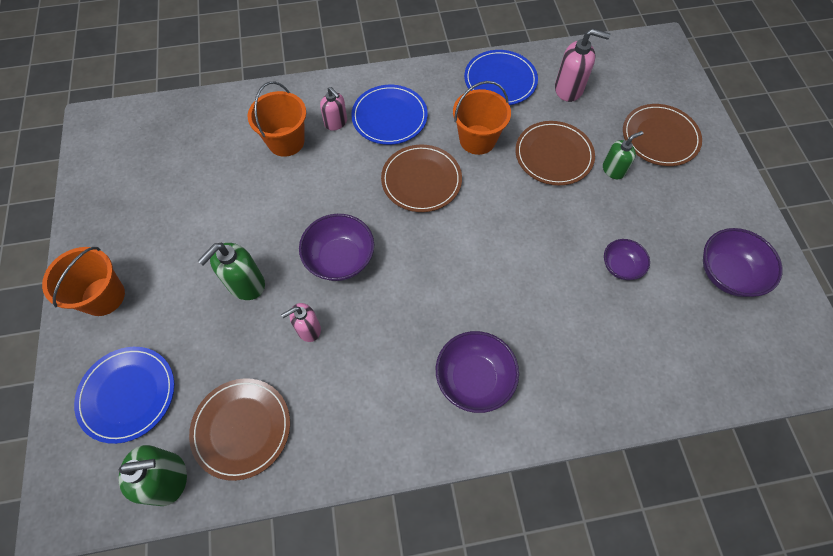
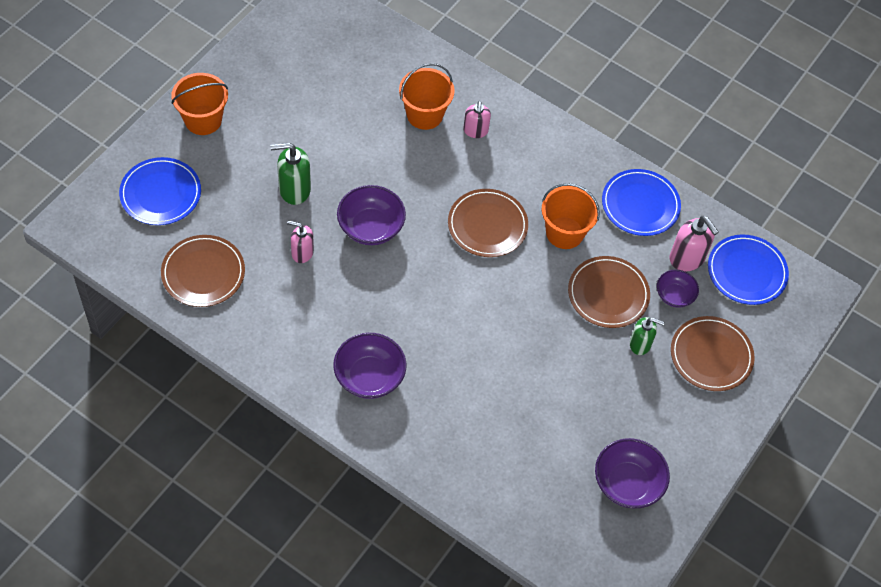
camera: 40 degrees right, 5 degrees down
green soap dispenser [119,445,187,506] -> none
blue plate [351,85,428,145] -> blue plate moved to [708,234,789,305]
purple bowl [604,239,650,280] -> purple bowl moved to [657,270,699,308]

